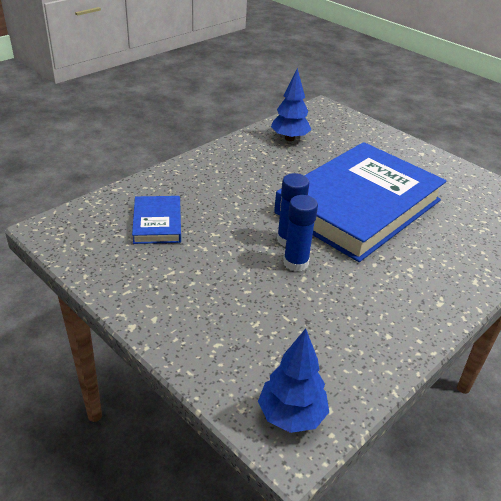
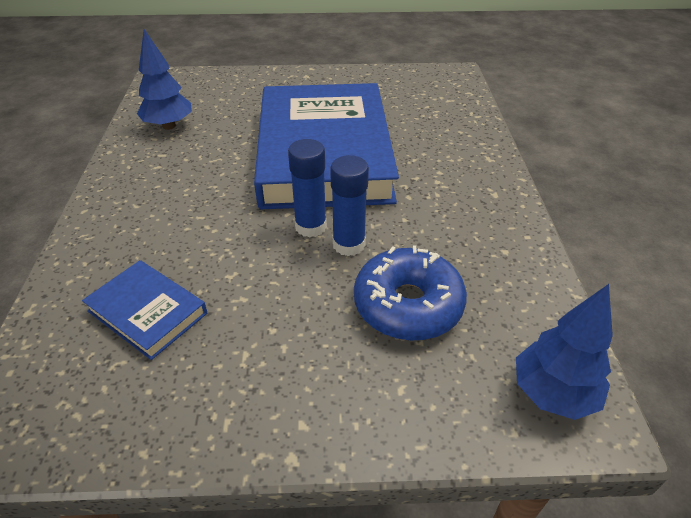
camera: 45 degrees left, 5 degrees up
none -> blue donut [354,245,467,341]

